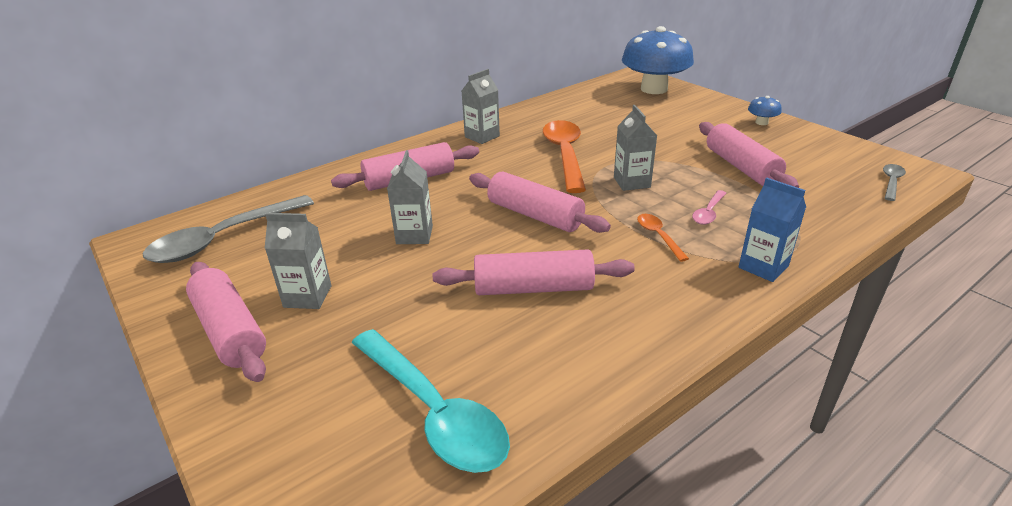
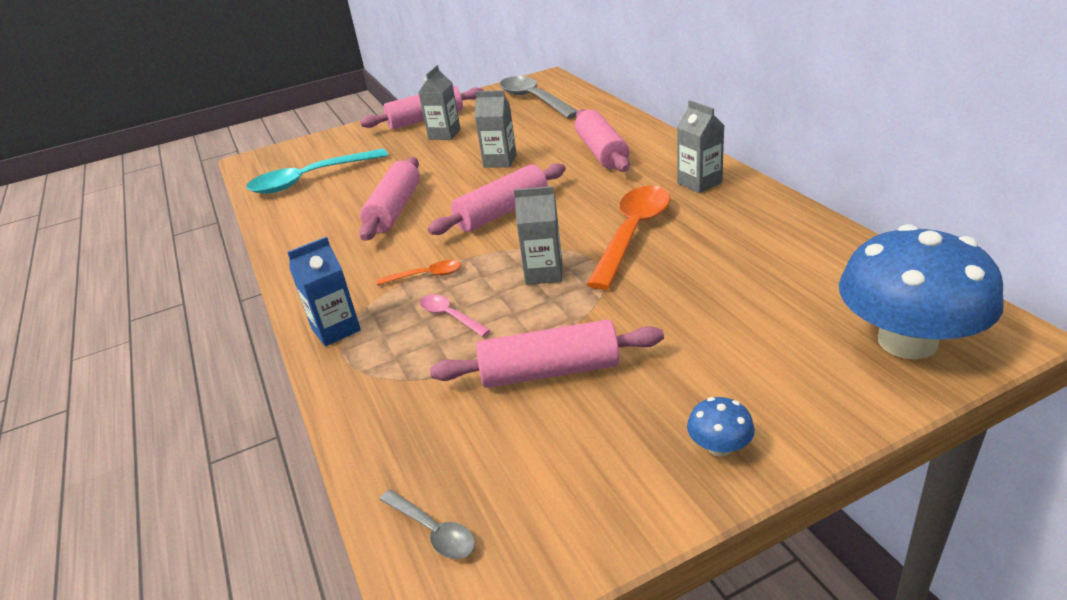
camera: 105 degrees right, 0 degrees up
orange spoon [543,120,586,193] -> orange spoon turned 75 degrees counterclockwise [586,186,671,290]

